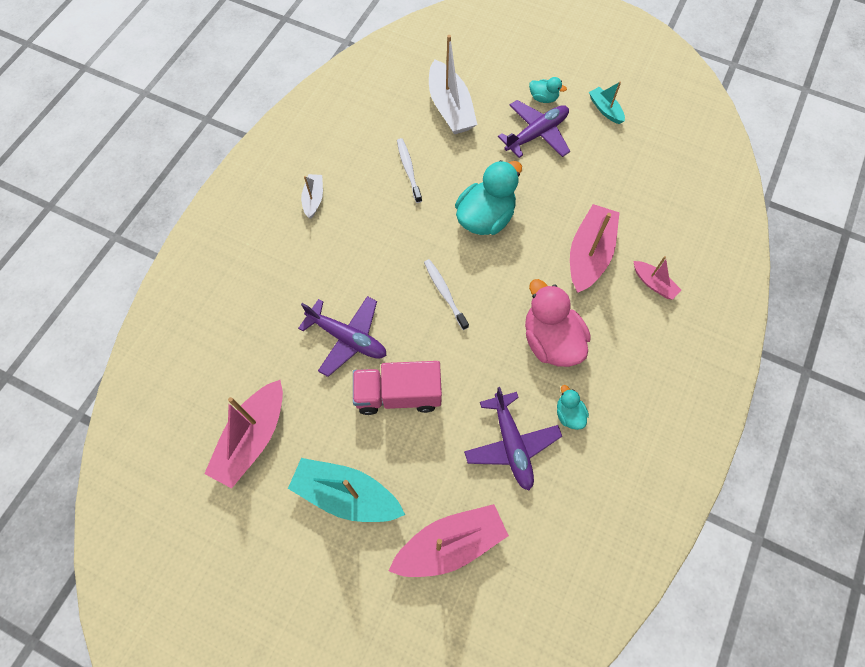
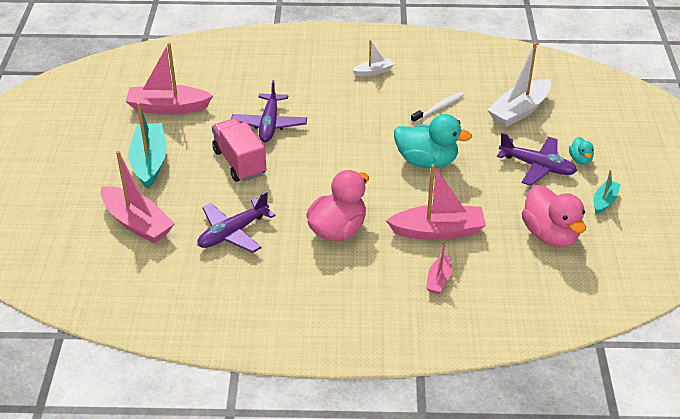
camera: 65 degrees right, 25 degrees down
white toothbrush [424,259,469,330] -> none
turquoise duck [557,385,589,430] -> none
none -> pink duck [522,185,586,247]

